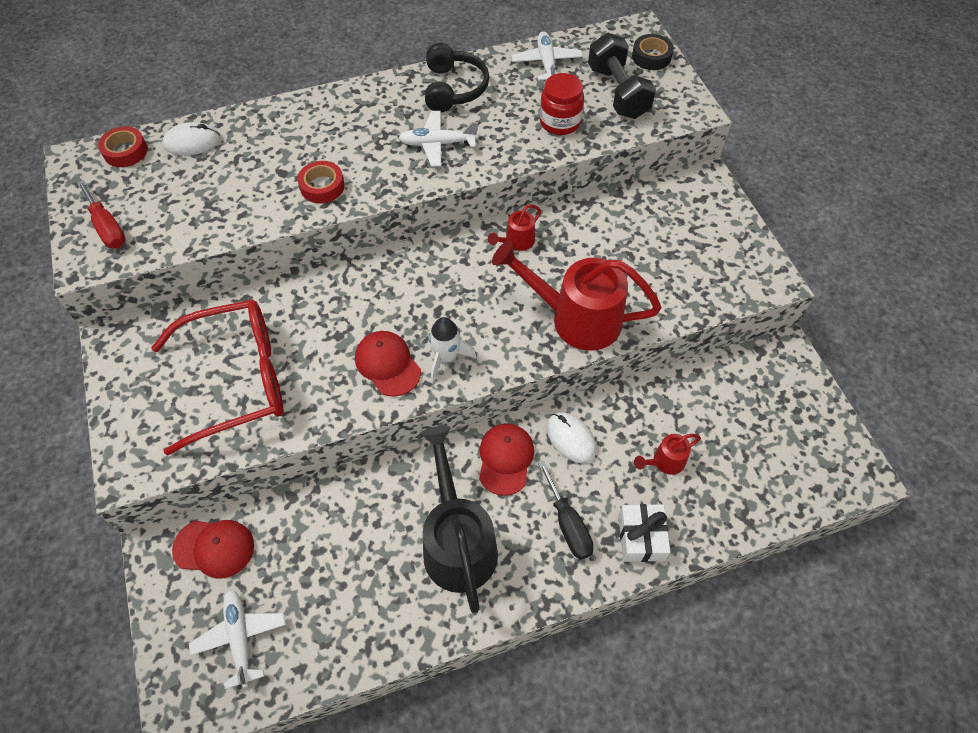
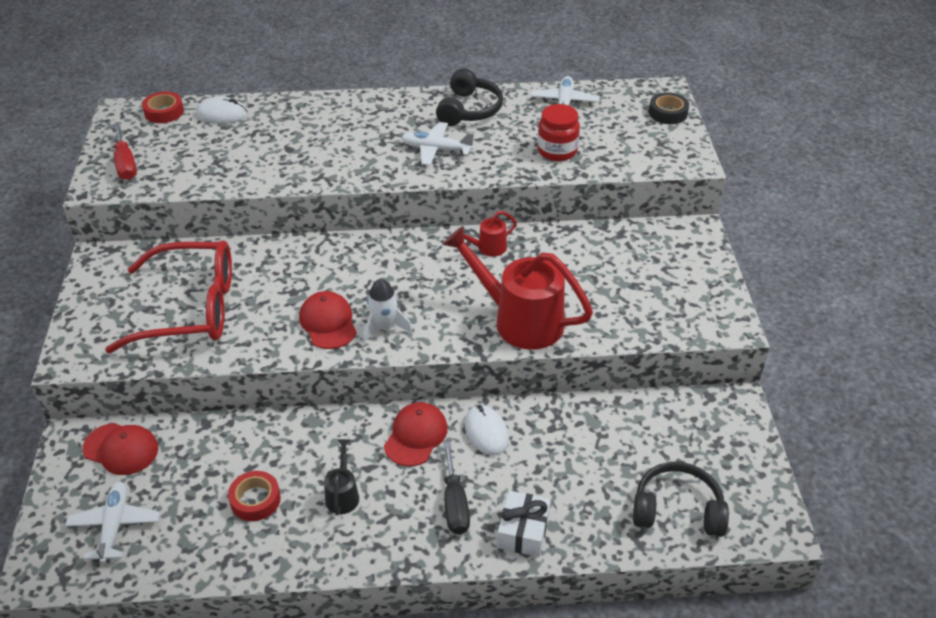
camera: 15 degrees right, 15 degrees down
red tape [297,161,345,203] -> red tape moved to [228,471,281,521]
black watering can [420,426,498,613] -> black watering can [324,439,359,515], size x0.46
black dumbbell [588,33,656,119] -> none
red watering can [634,434,701,475] -> none
none -> black headphones [633,462,729,537]

